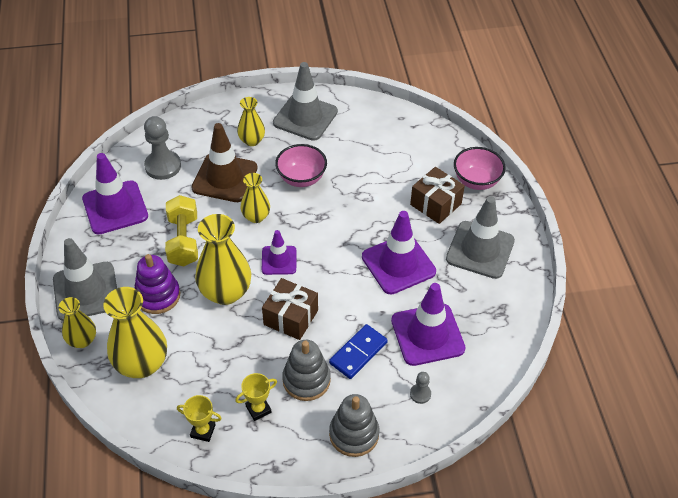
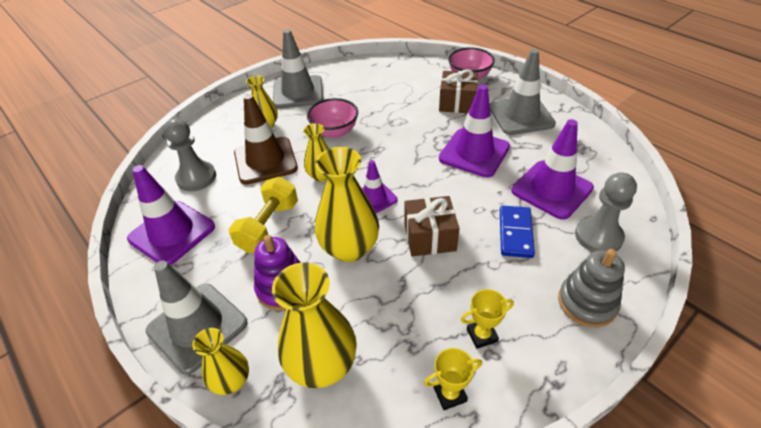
camera: 30 degrees left, 5 degrees down
yellow dumbbell [165,195,198,267] -> yellow dumbbell turned 60 degrees clockwise [229,177,298,253]
yellow trophy [235,373,277,421] -> yellow trophy turned 45 degrees clockwise [461,289,514,349]
grey stacking toy [282,340,331,401] -> none
grey pawn [410,372,431,404] -> grey pawn [575,172,637,252], size x2.04

